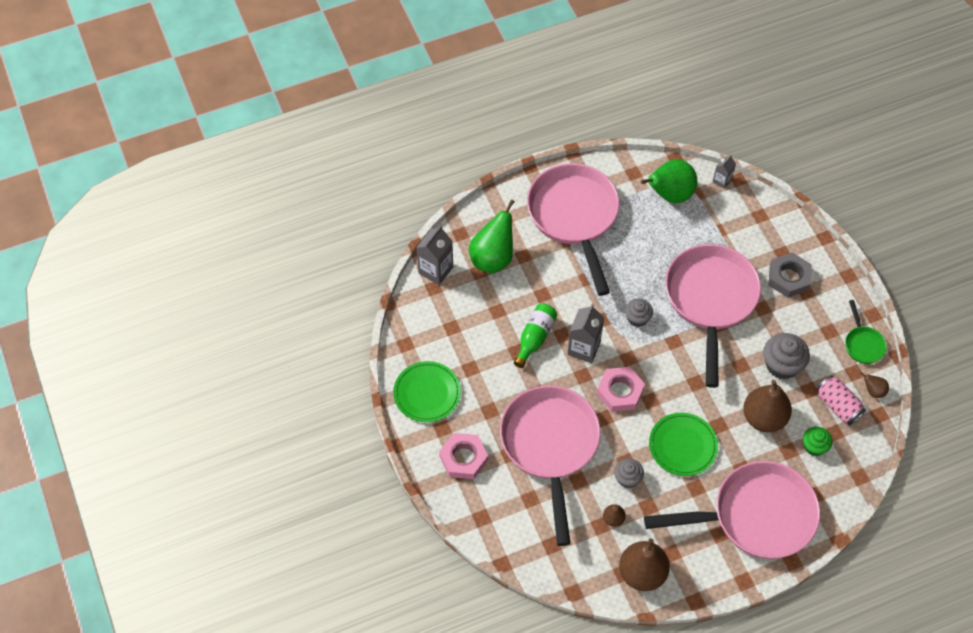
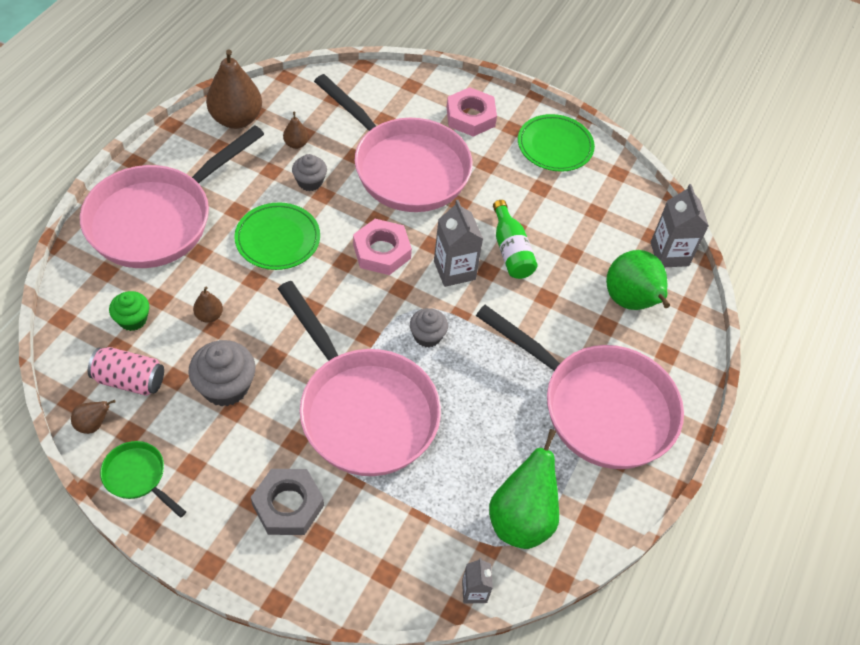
camera: 135 degrees right, 5 degrees down
brown pear [743,380,792,432] -> brown pear [193,286,223,323], size x0.46

